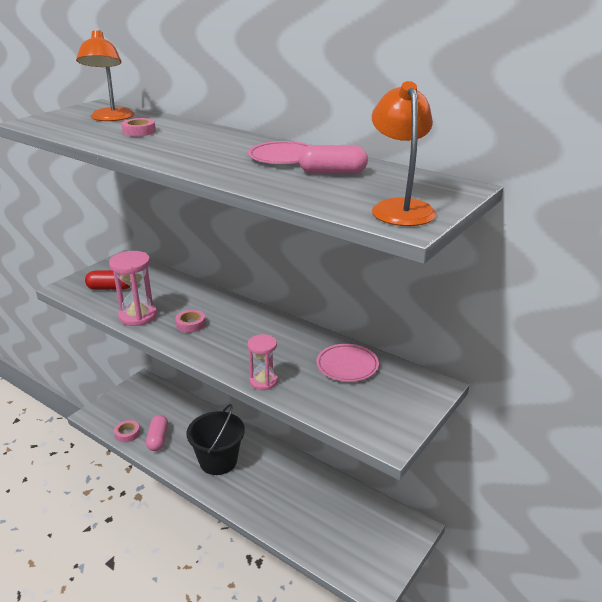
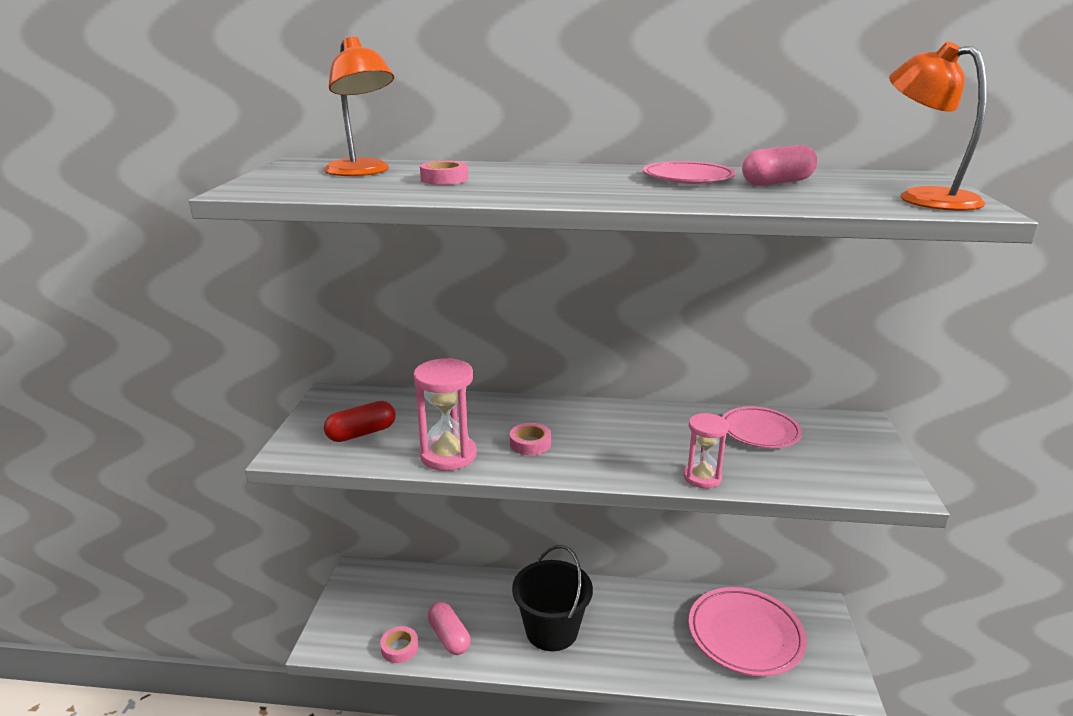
camera: 30 degrees left, 5 degrees down
none -> pink plate [689,587,807,676]

